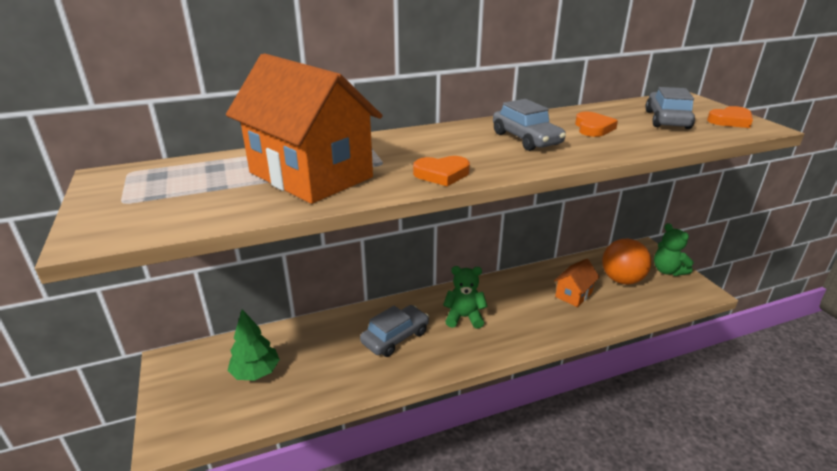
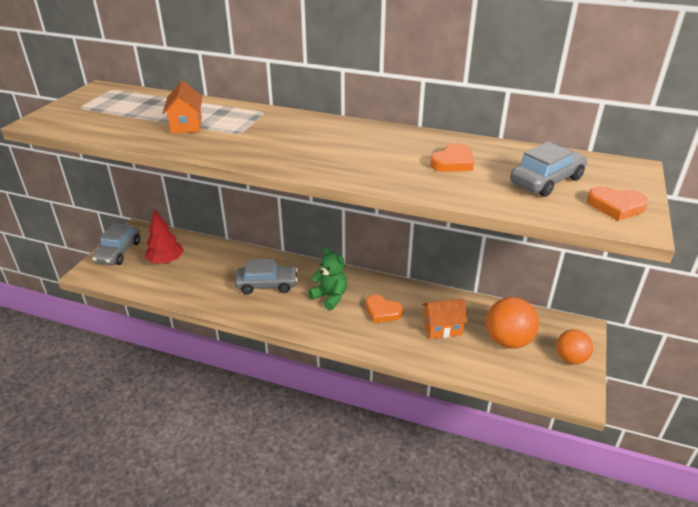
camera: 40 degrees right, 5 degrees up
orange house [226,53,383,204] -> orange house [163,80,203,134], size x0.46
green tree [227,309,280,381] -> red tree [145,209,184,264]
orange heart [413,156,470,186] -> orange heart moved to [366,295,403,323]
grey car [493,99,566,151] -> grey car moved to [92,223,140,265]
green teddy bear [654,223,694,276] -> orange ball [556,329,593,364]

